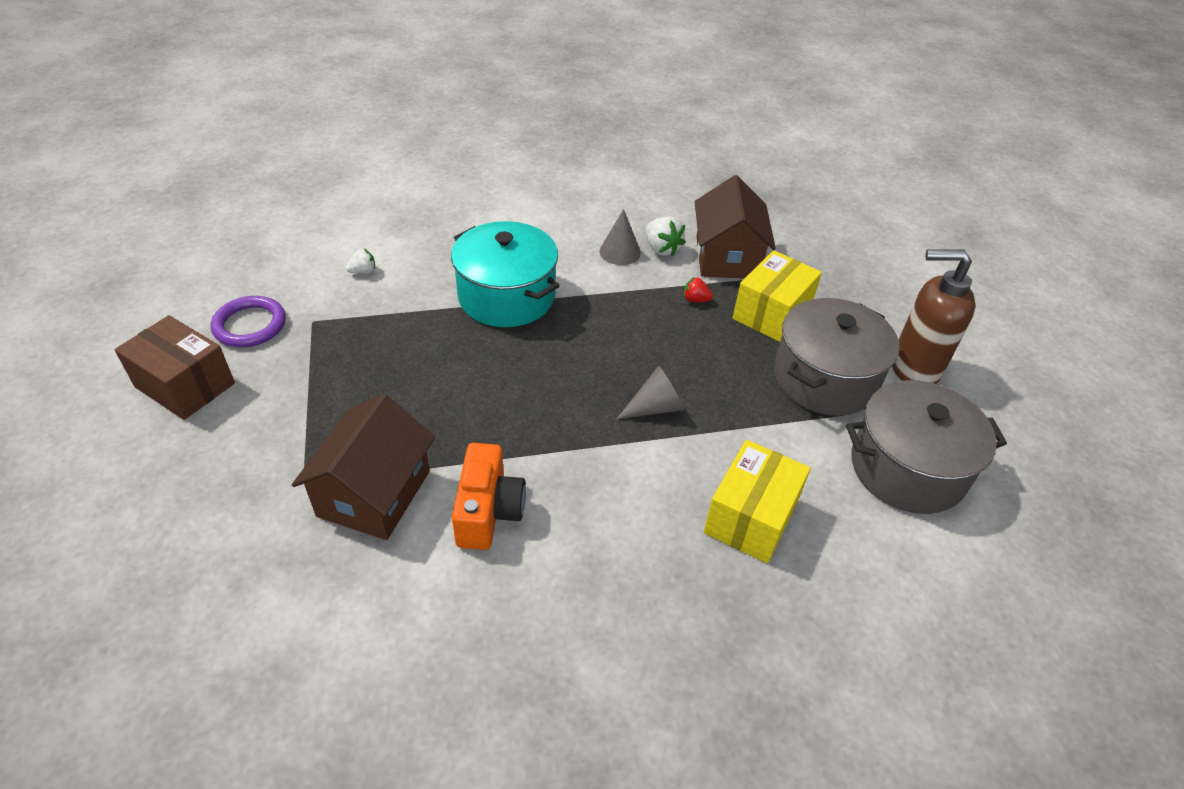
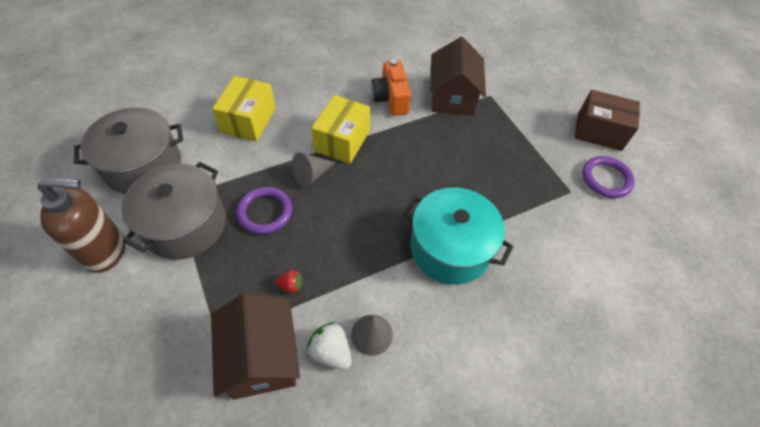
camera: 165 degrees right, 10 degrees up
white strawberry [346,249,375,274] -> none
yellow box [733,250,822,342] -> yellow box moved to [311,95,371,164]
none -> purple ring [236,187,292,234]

